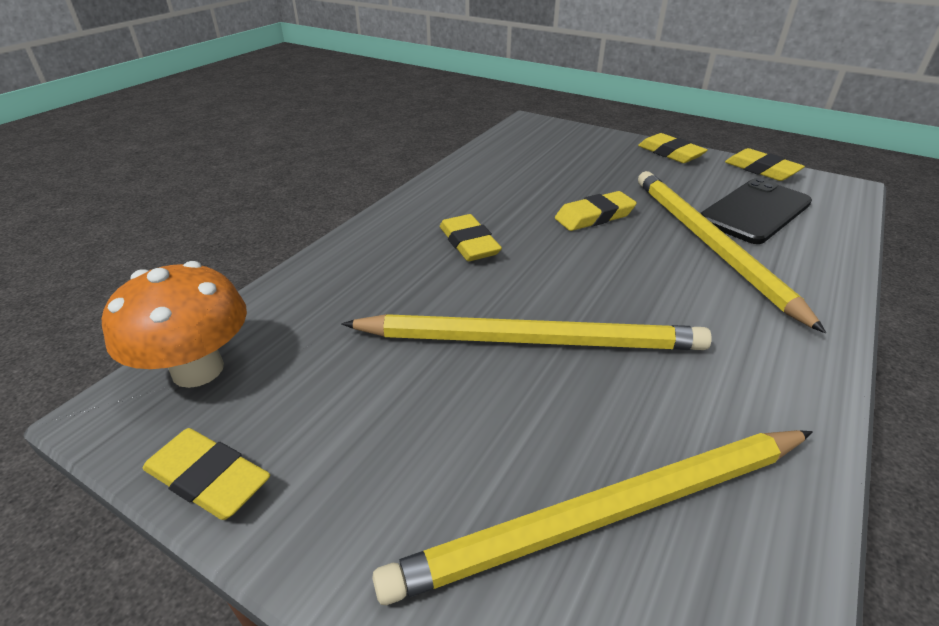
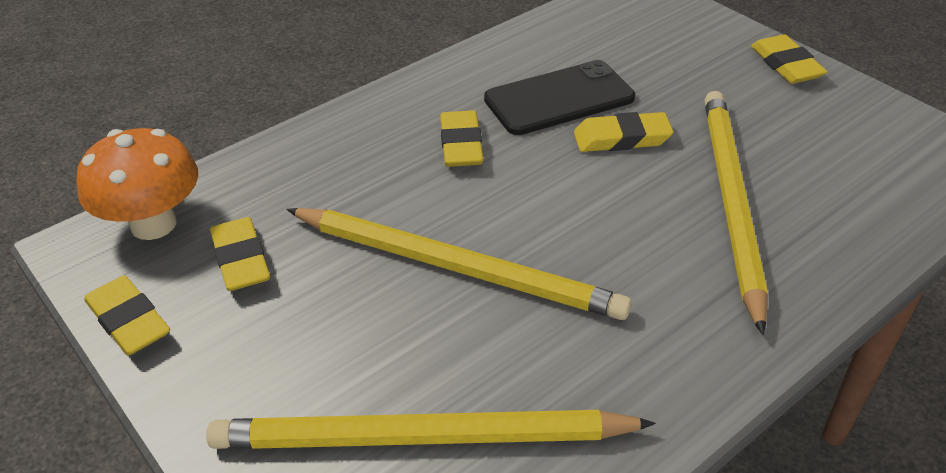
camera: 20 degrees right, 5 degrees up
black phone [700,178,812,244] -> black phone moved to [484,60,635,135]
yellow eraser [725,148,805,181] -> yellow eraser moved to [210,217,270,291]

